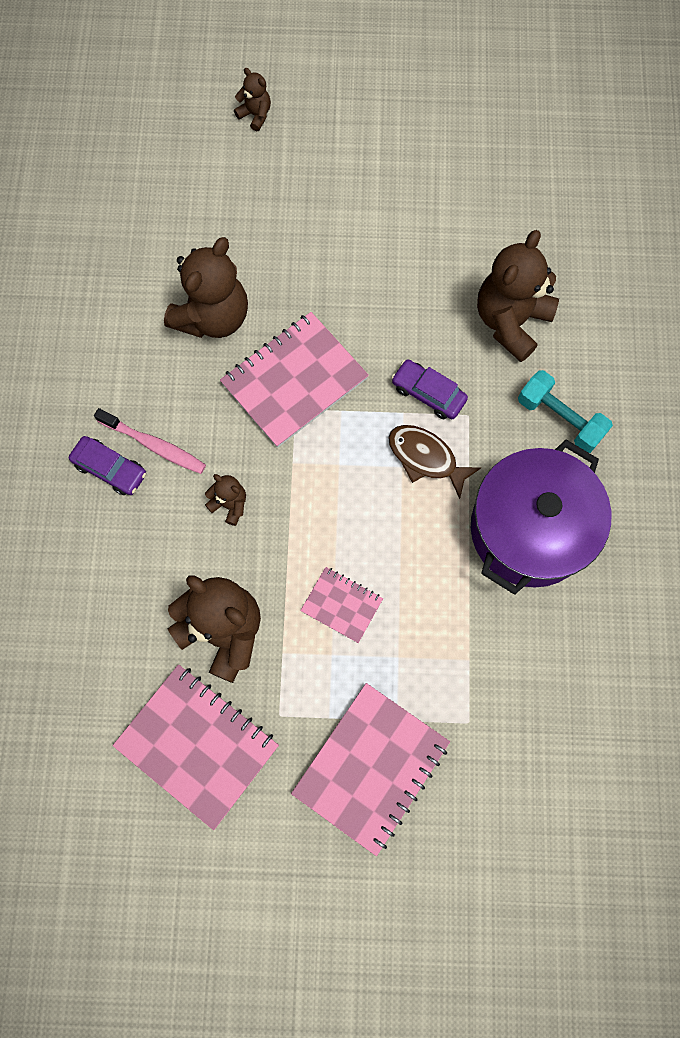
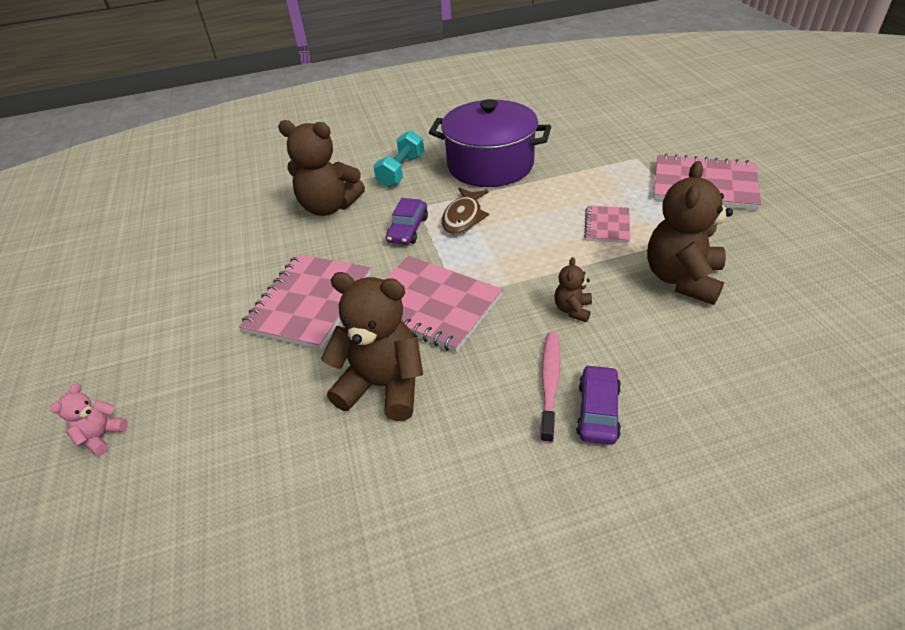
camera: 105 degrees left, 30 degrees down
pink notebook [113,665,279,830] -> pink notebook moved to [239,254,371,350]
brown teddy bear [234,68,271,131] -> pink teddy bear [51,383,128,456]

